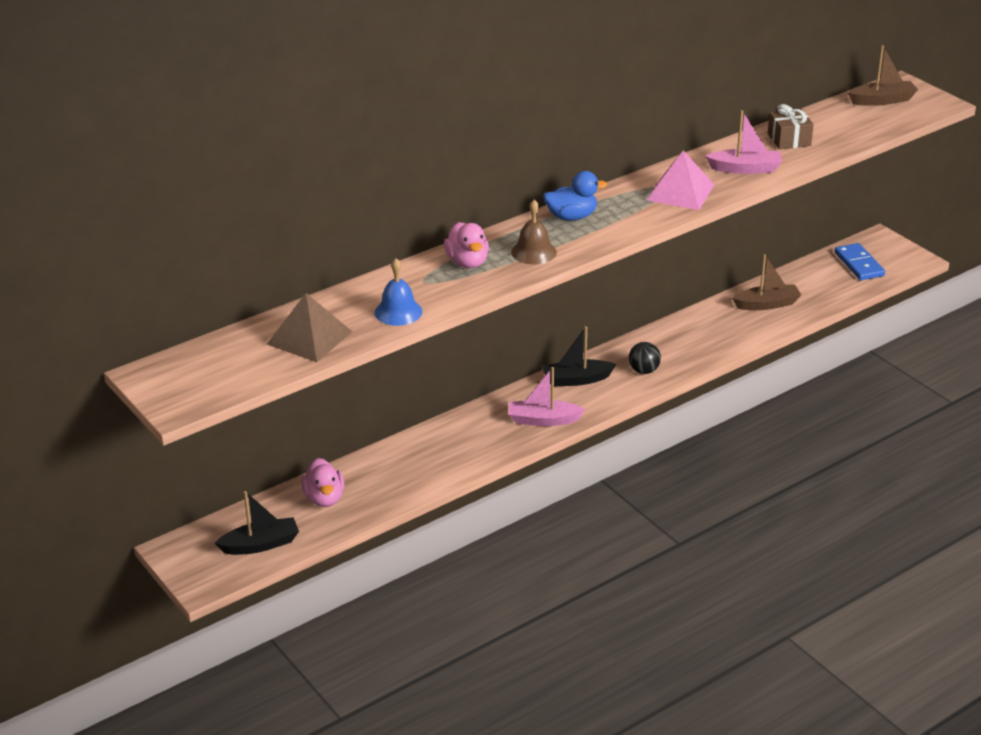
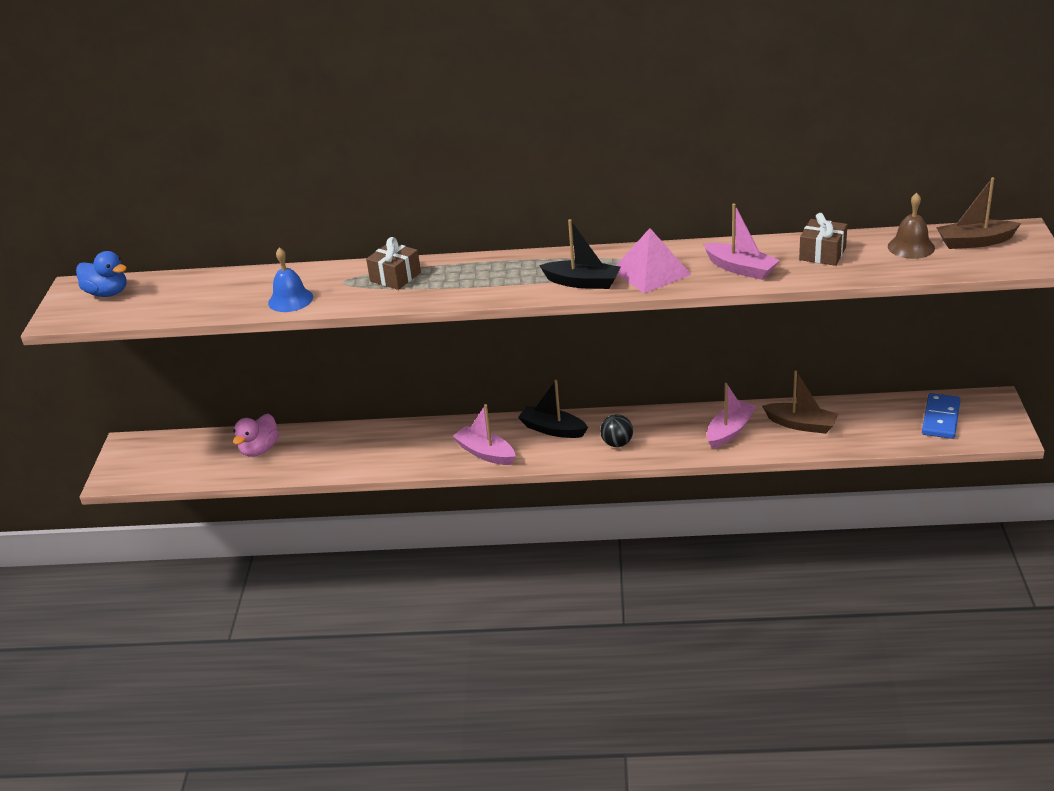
camera: 40 degrees right, 0 degrees up
black boat [215,491,299,555] -> black boat moved to [539,219,621,289]
brown pyramid [267,293,353,362] -> none
pink duck [444,222,489,268] -> brown gift [366,237,421,290]
brown bell [511,200,557,264] -> brown bell moved to [888,193,935,259]
blue duck [543,171,607,221] -> blue duck moved to [76,251,127,297]
brown boat [848,45,918,106] -> brown boat turned 150 degrees clockwise [936,177,1021,249]
none -> pink boat [707,383,757,449]

